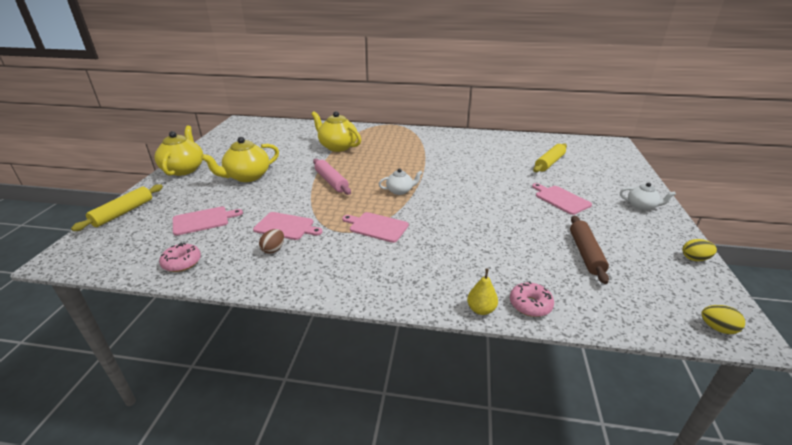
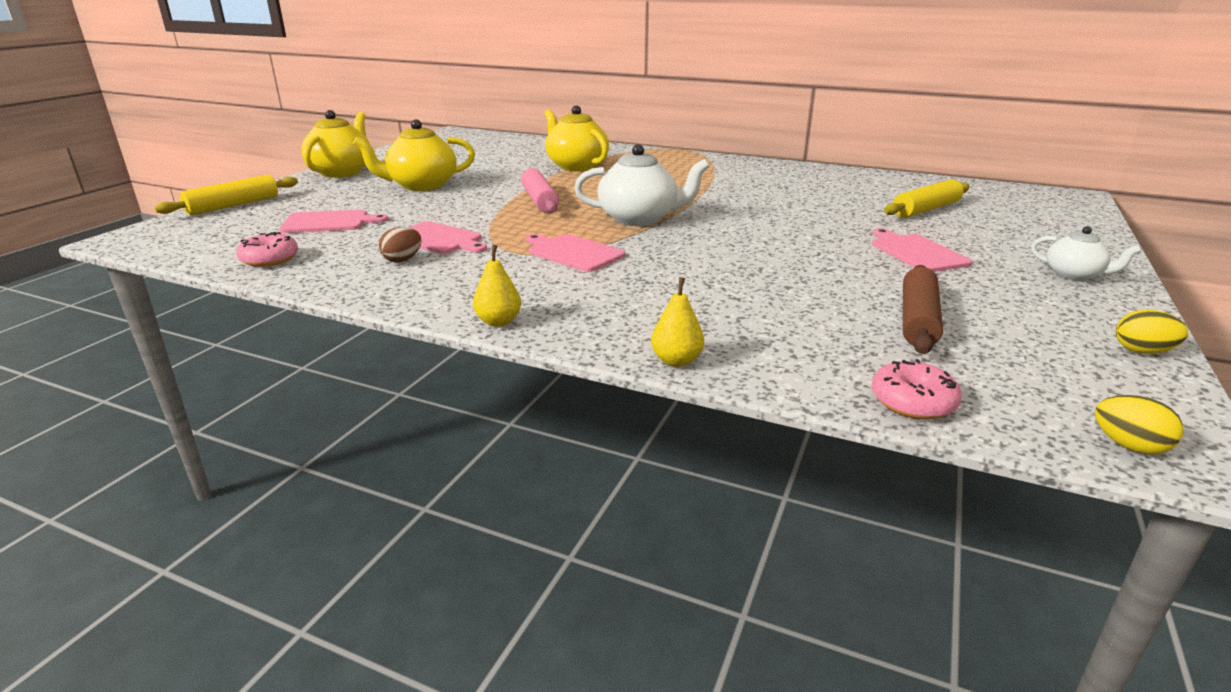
camera: 15 degrees right, 5 degrees down
white teapot [379,169,423,195] -> white teapot [574,144,710,226], size x1.77
pink donut [510,281,554,317] -> pink donut moved to [871,359,962,419]
none -> yellow pear [473,245,521,327]

